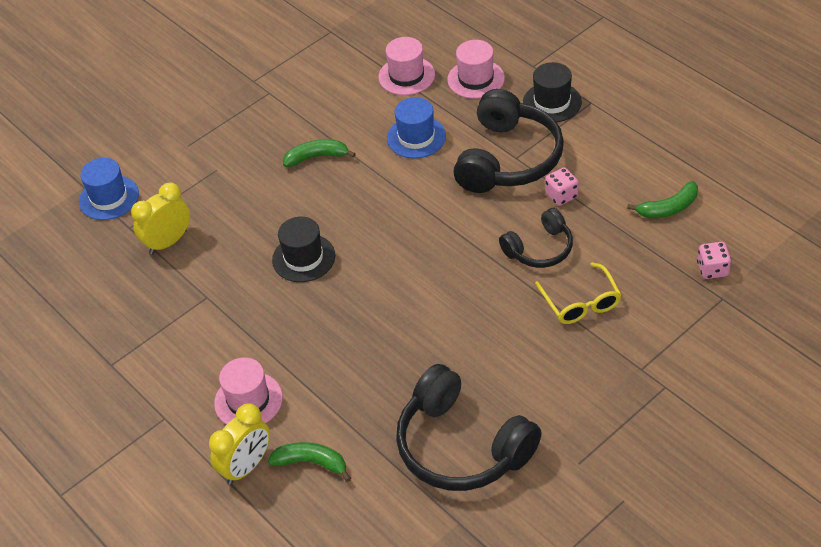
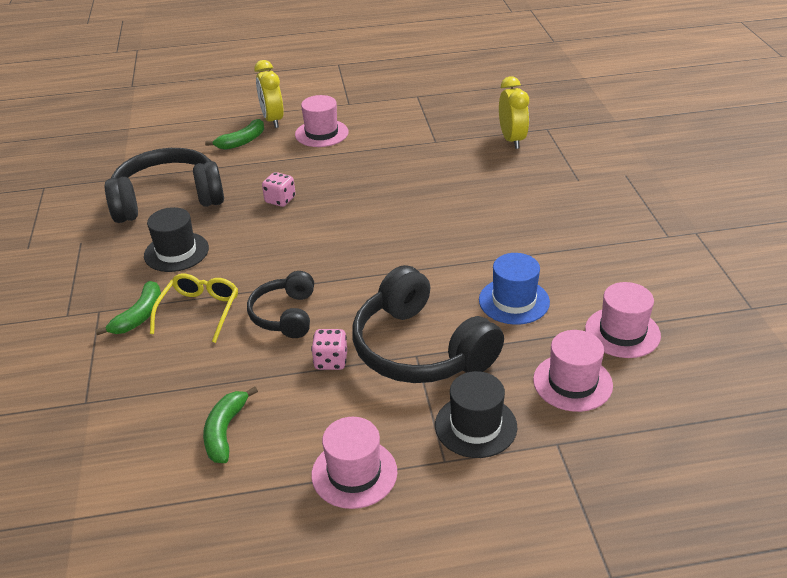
camera: 120 degrees right, 10 degrees down
blue hat [79,158,139,220] -> none
black hat [272,217,335,282] -> black hat moved to [144,207,209,272]
green banana [283,139,356,167] -> green banana moved to [95,281,161,335]
yellow glasses [535,262,622,324] -> yellow glasses turned 90 degrees clockwise [150,274,238,343]
pink dice [697,242,731,279] -> pink dice moved to [262,172,296,207]
none -> pink hat [311,417,397,509]

